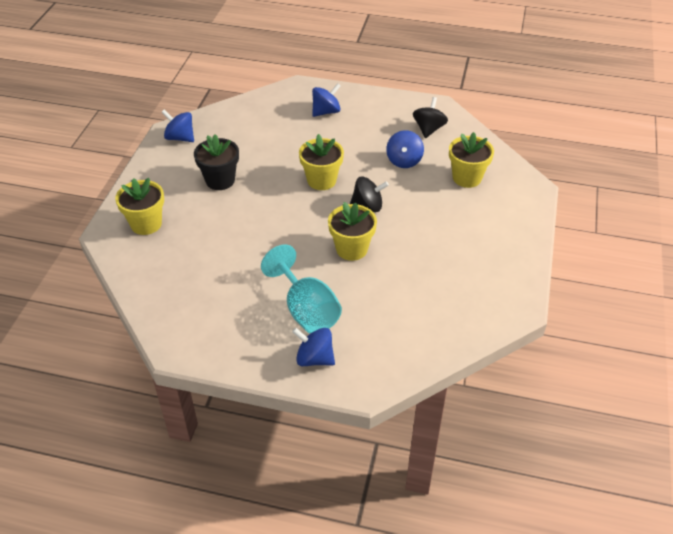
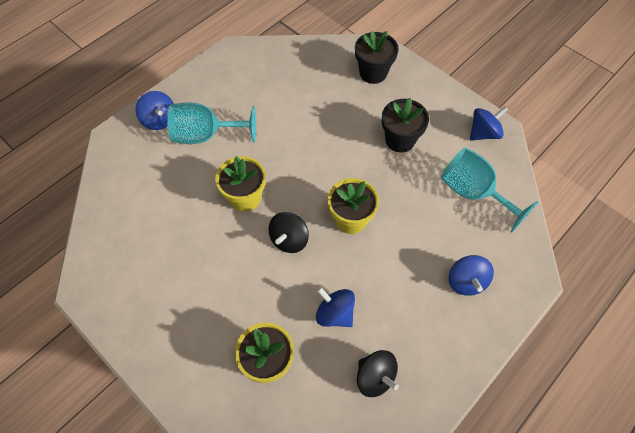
camera: 120 degrees right, 15 degrees up
yellow flower pot [115,178,164,235] -> black flower pot [355,31,399,84]
blue spinning top [292,328,335,366] -> blue spinning top turned 90 degrees clockwise [136,91,174,130]
none -> turquoise goblet [441,147,538,233]

